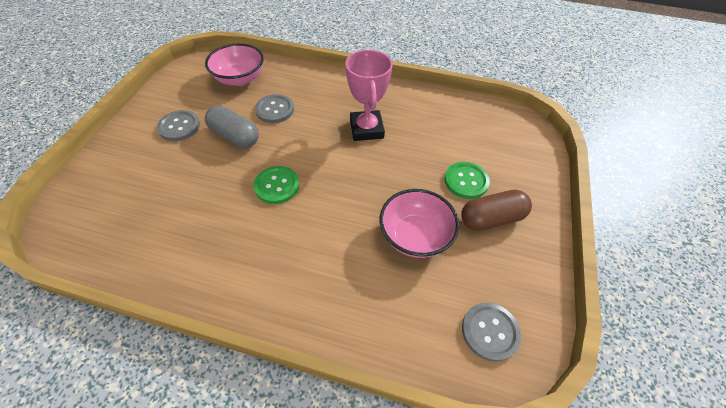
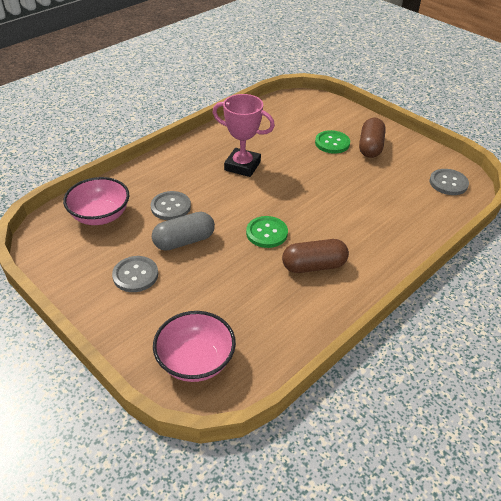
camera: 60 degrees left, 10 degrees down
pink bowl [380,189,459,258] -> pink bowl moved to [153,311,236,382]
none -> brown capsule [282,239,349,273]

